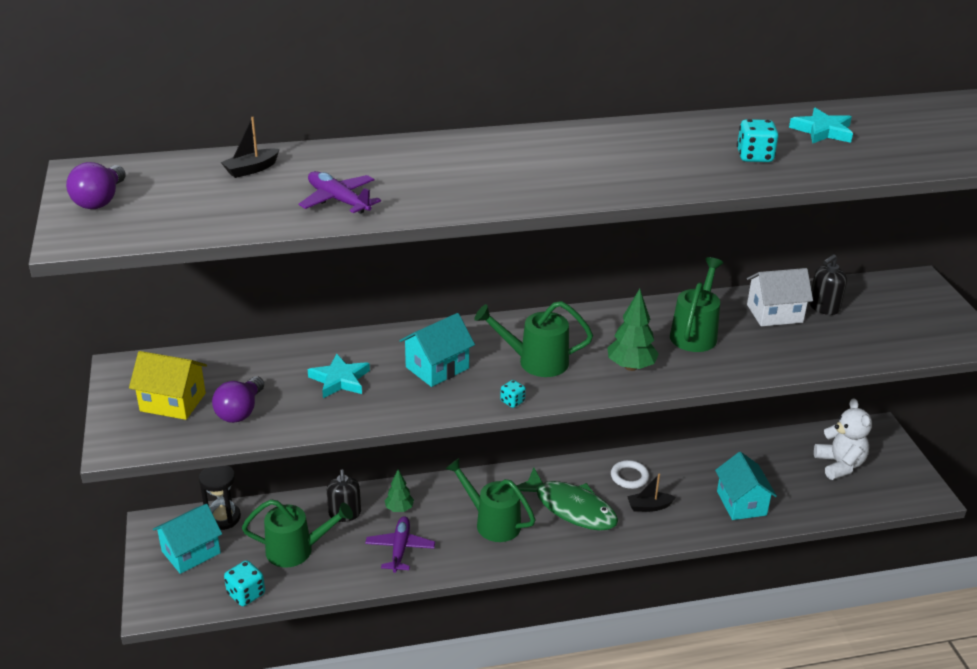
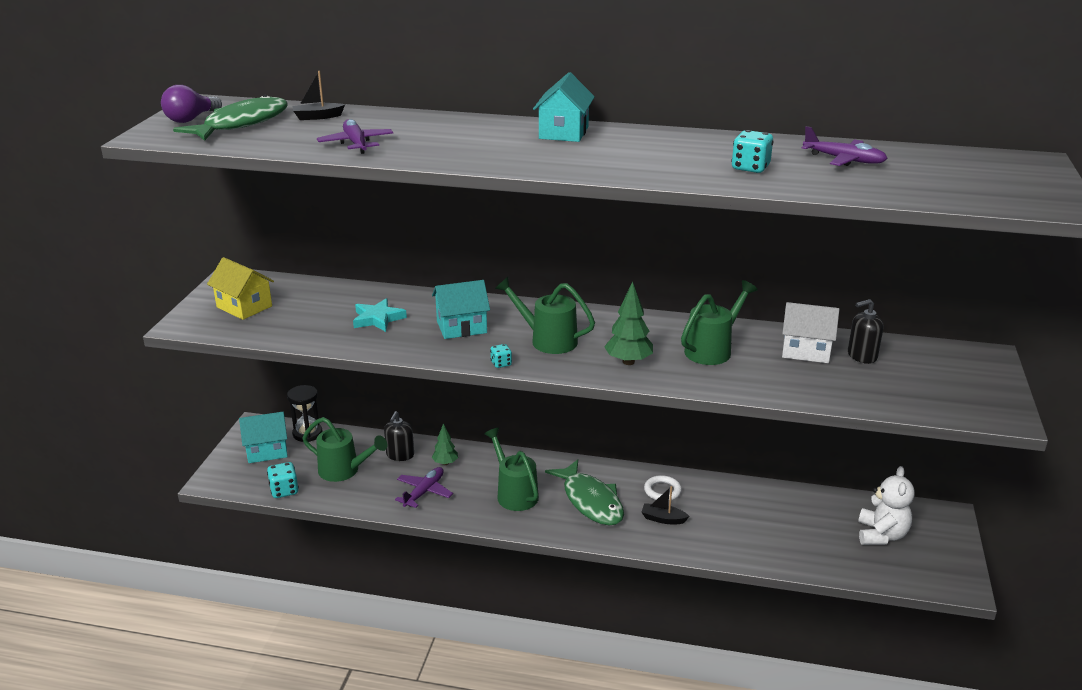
camera: 25 degrees right, 5 degrees down
purple light bulb [212,377,264,423] -> none
turquoise house [715,452,777,520] -> turquoise house moved to [533,72,595,142]
turquoise star [789,108,853,144] -> purple plane [801,126,888,166]
none -> green fish [173,95,288,141]

